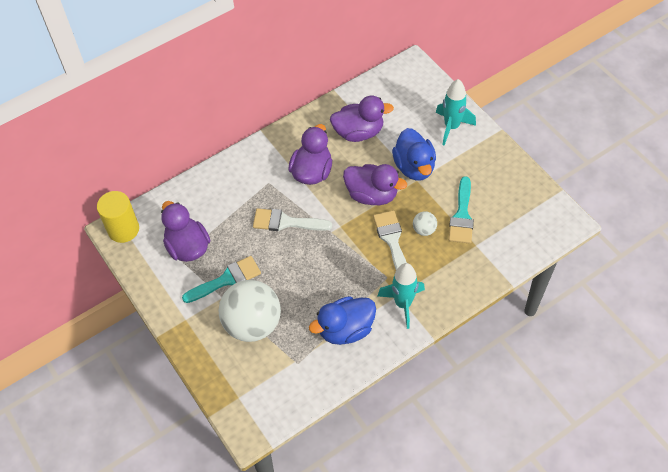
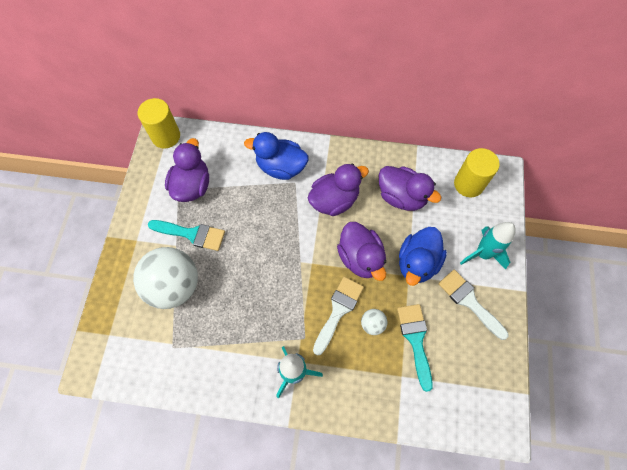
camera: 40 degrees right, 10 degrees up
white brush [253,208,332,231] -> white brush moved to [438,270,509,340]
blue duck [309,296,376,345] -> blue duck moved to [244,132,308,180]
turquoise brush [449,176,474,244] -> turquoise brush turned 120 degrees clockwise [397,304,433,392]
none -> yellow cylinder [454,148,500,197]

